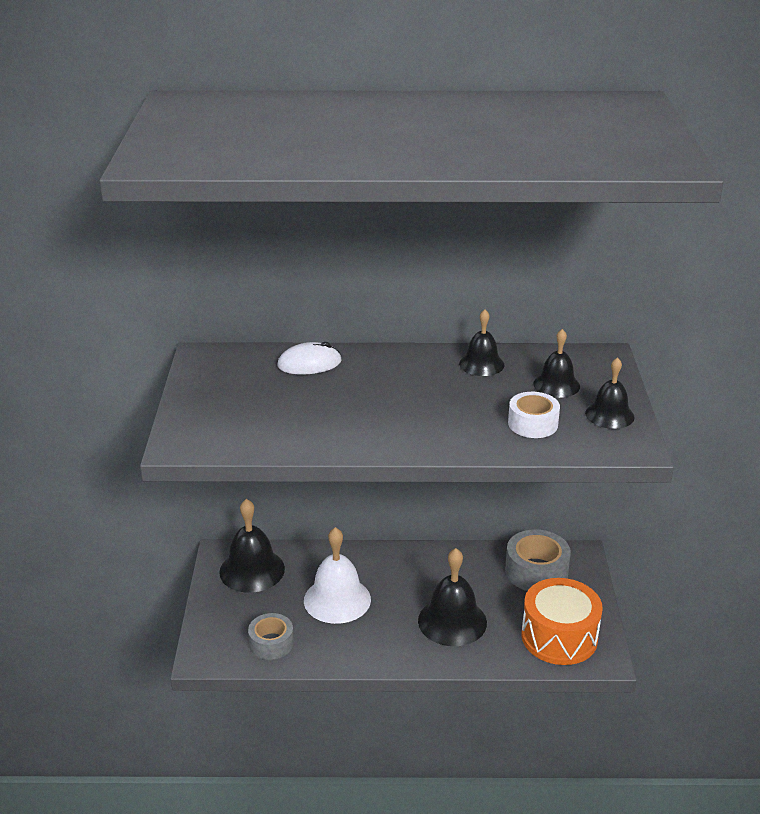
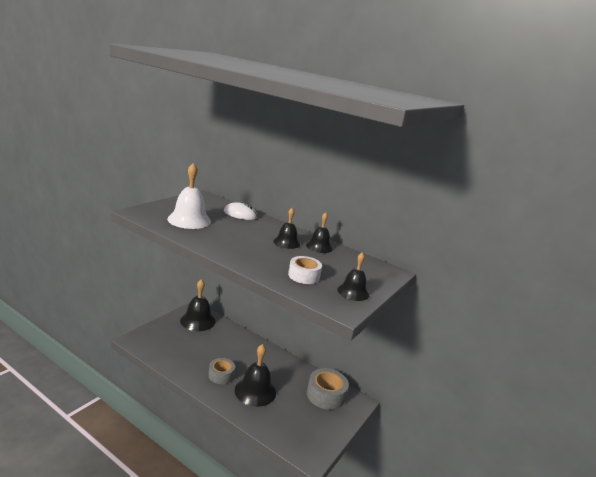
camera: 30 degrees right, 10 degrees down
grey tape [248,613,294,660] -> grey tape moved to [208,358,235,384]
white bell [304,527,371,624] -> white bell moved to [167,163,211,229]
orange drum [521,578,603,665] -> none
black bell [533,329,580,398] -> black bell moved to [273,208,300,249]

